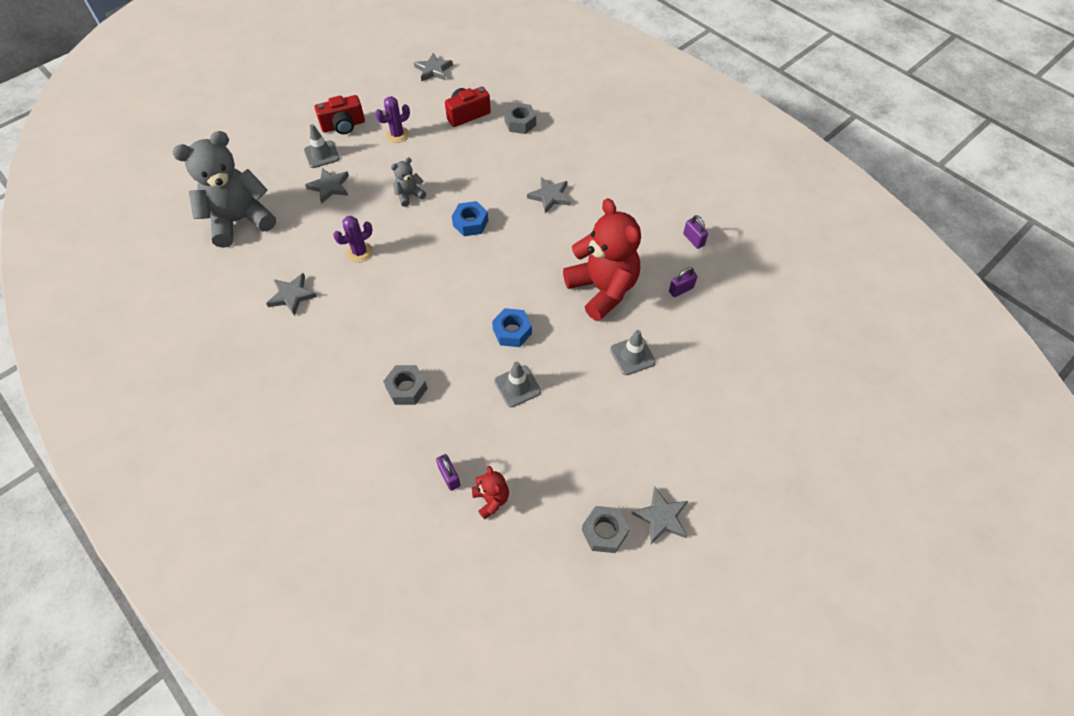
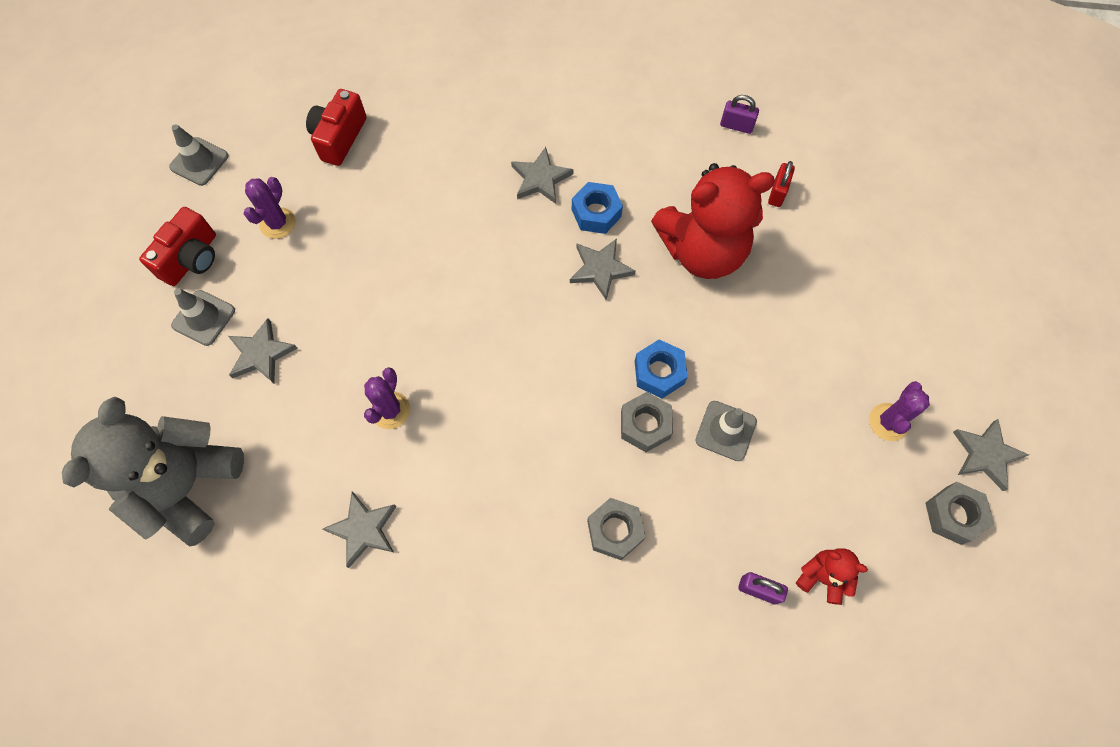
camera: 40 degrees left, 10 degrees up
grey teddy bear [391,158,426,207] -> none
grey star [414,53,453,82] -> grey star moved to [570,239,636,300]
blue nut [452,201,488,236] -> blue nut moved to [572,182,623,234]
grey nut [504,103,536,134] -> grey nut moved to [621,392,673,452]
red teddy bear [563,198,641,321] -> red teddy bear turned 150 degrees clockwise [651,163,775,279]
grey traffic cone [610,330,656,375] -> grey traffic cone moved to [169,124,228,186]
purple padlock [669,267,698,297] -> red padlock [768,161,795,207]
none -> purple cactus [869,381,930,441]

